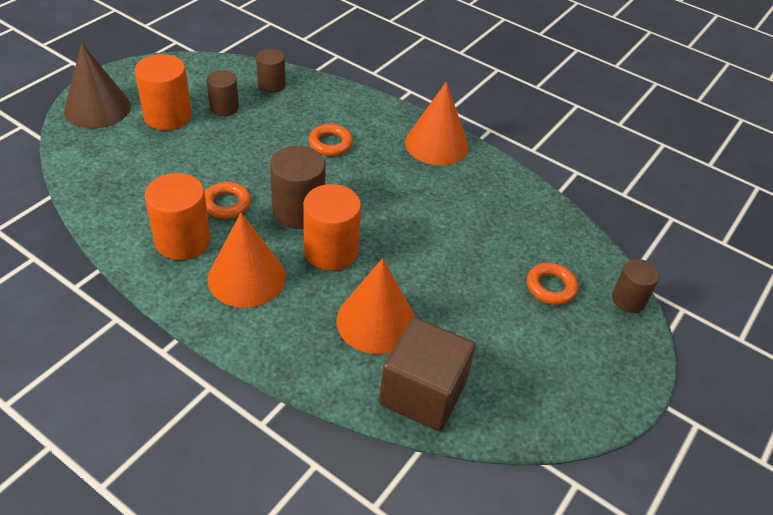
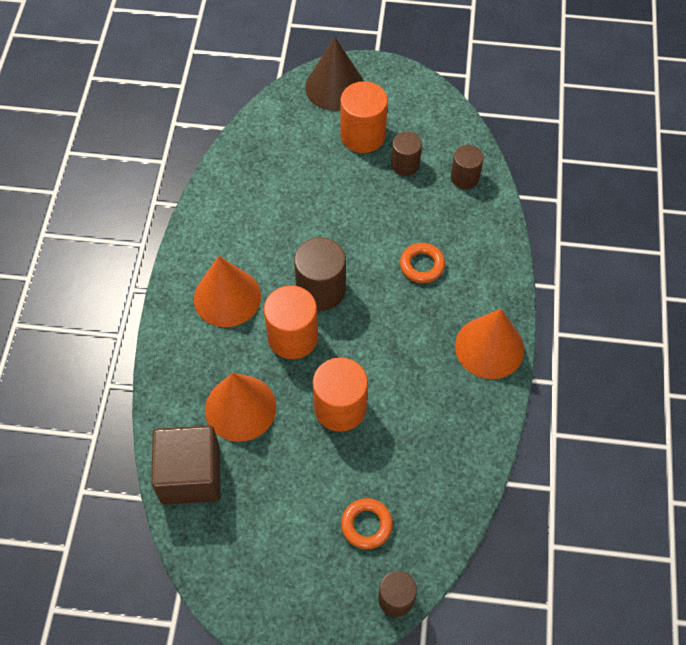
camera: 65 degrees right, 15 degrees up
orange cylinder [145,173,211,260] -> orange cylinder moved to [313,357,368,432]
orange ring [205,182,251,219] -> none

